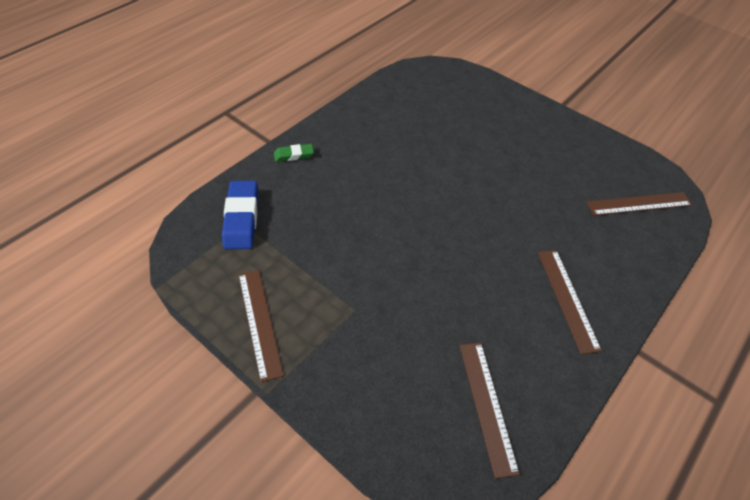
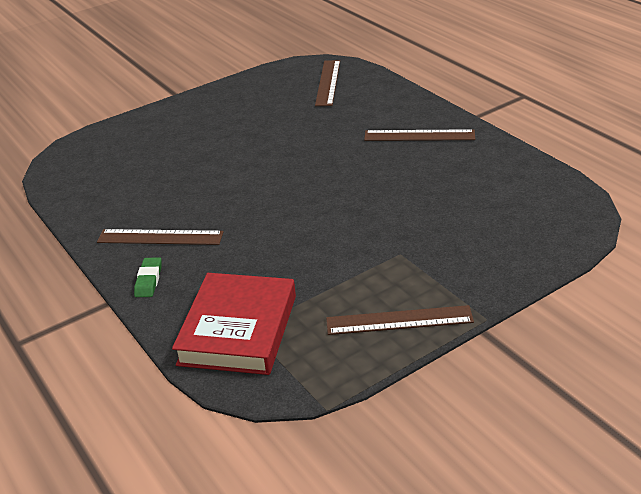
camera: 70 degrees left, 15 degrees down
blue eraser [222,181,258,249] -> red book [172,273,296,375]
brown ruler [460,343,520,479] -> brown ruler moved to [97,229,224,245]

